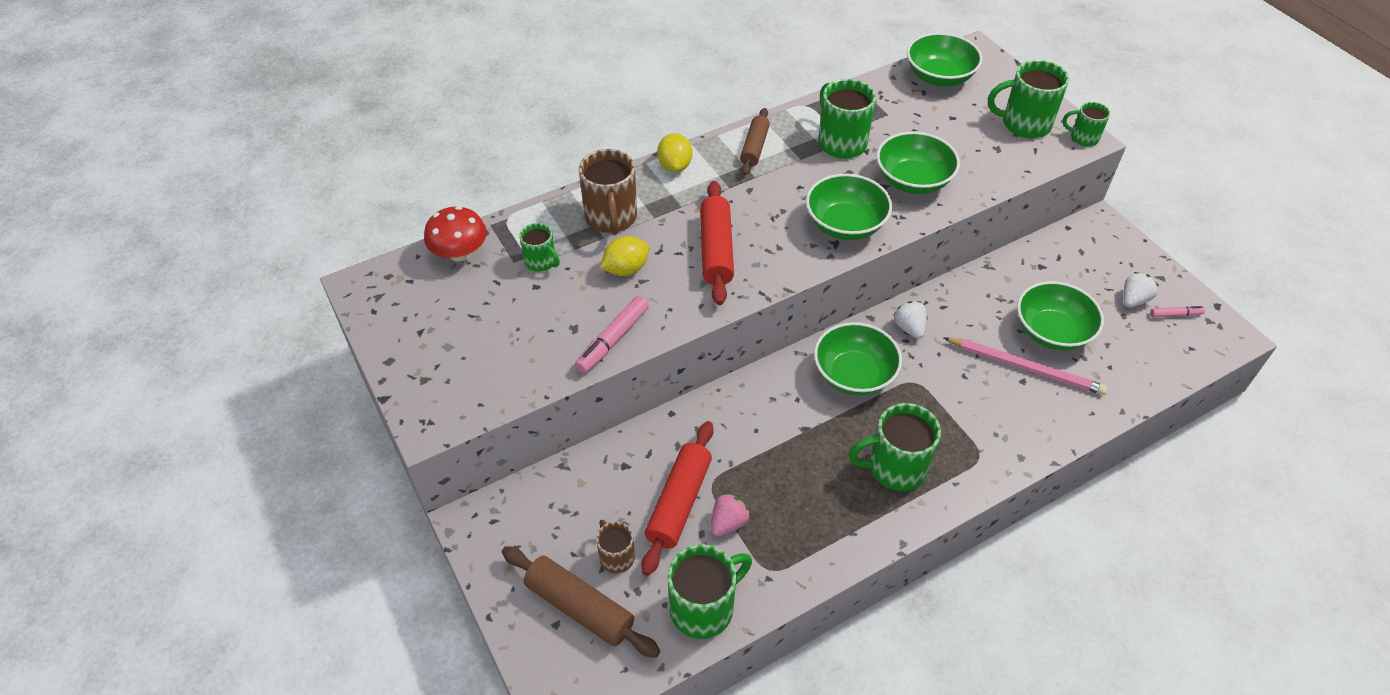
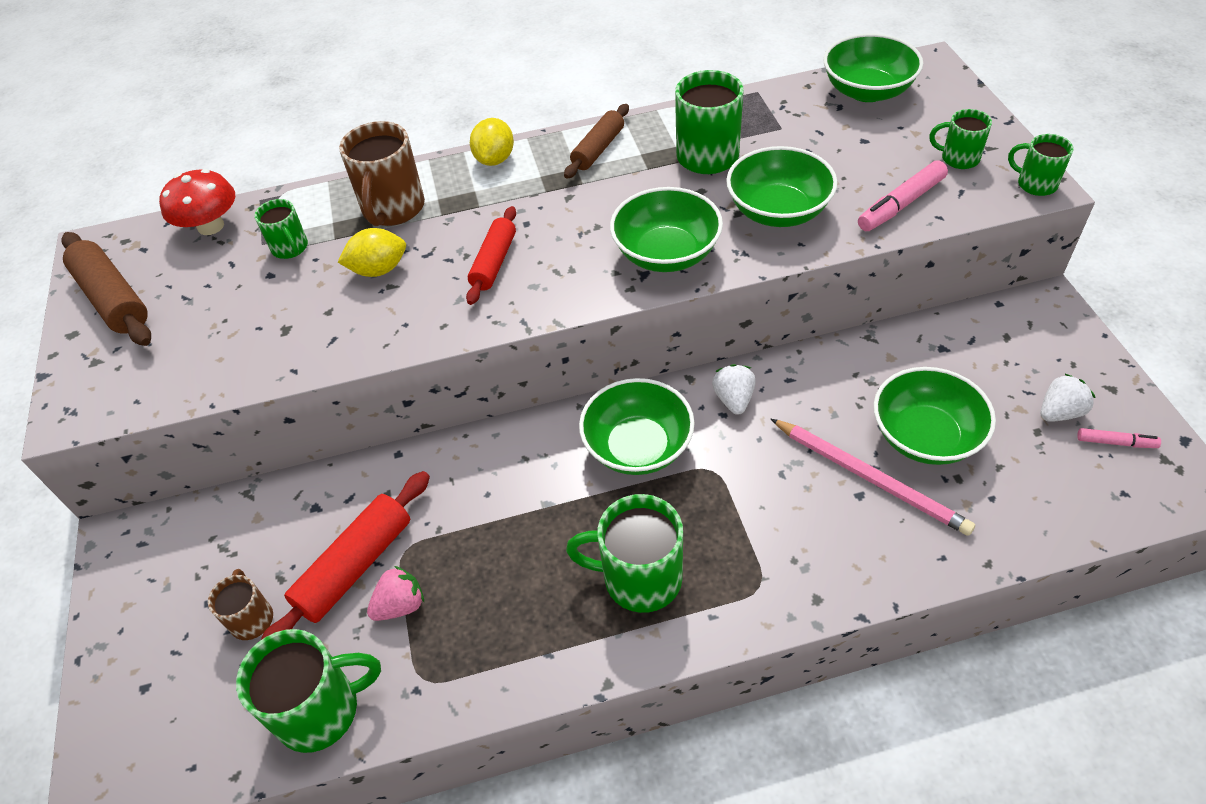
camera: 20 degrees right, 0 degrees up
brown rolling pin [502,546,660,658] -> brown rolling pin moved to [61,232,151,346]
pink marker [575,296,649,373] -> pink marker moved to [858,160,948,231]
red rolling pin [700,181,734,305] -> red rolling pin [466,206,516,305], size x0.66
green mug [988,60,1069,138] -> green mug [930,109,992,169], size x0.57

